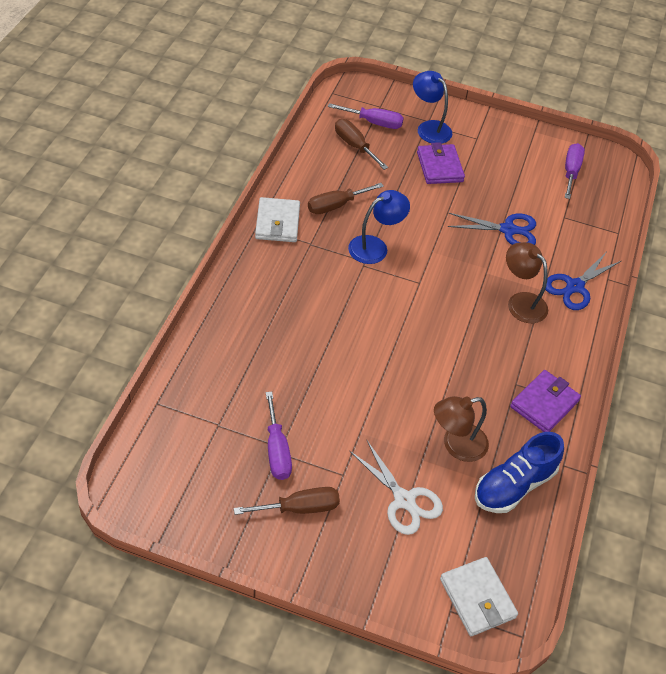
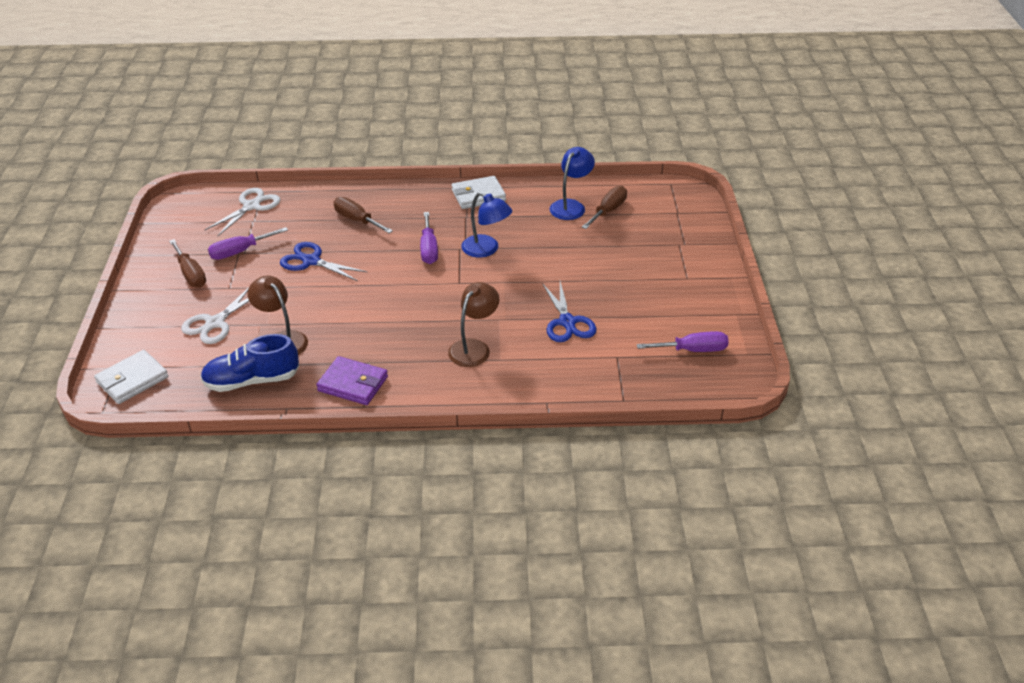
camera: 75 degrees right, 10 degrees down
brown screwdriver [308,183,384,214] -> brown screwdriver moved to [333,197,393,233]
purple screwdriver [328,103,404,129] -> purple screwdriver moved to [420,212,438,264]
blue lamp [413,71,452,144] -> blue lamp moved to [550,147,595,220]
purple wallet [417,142,465,184] -> none
blue shoe [475,432,564,513] -> blue shoe turned 45 degrees counterclockwise [200,334,299,392]
blue scissors [545,253,621,310] -> blue scissors moved to [280,242,368,281]
none -> white scissors [205,188,280,236]

